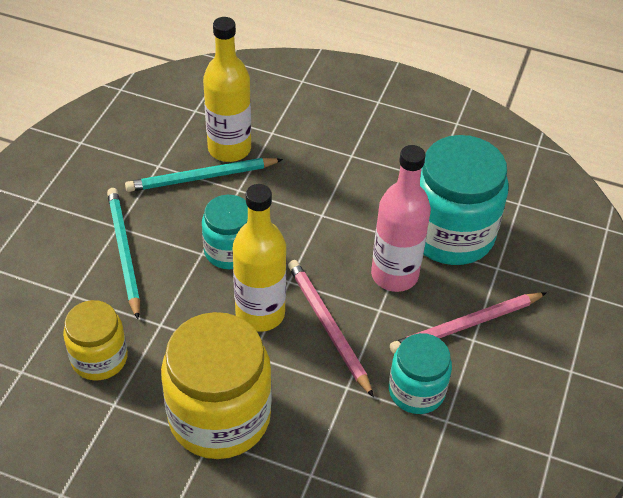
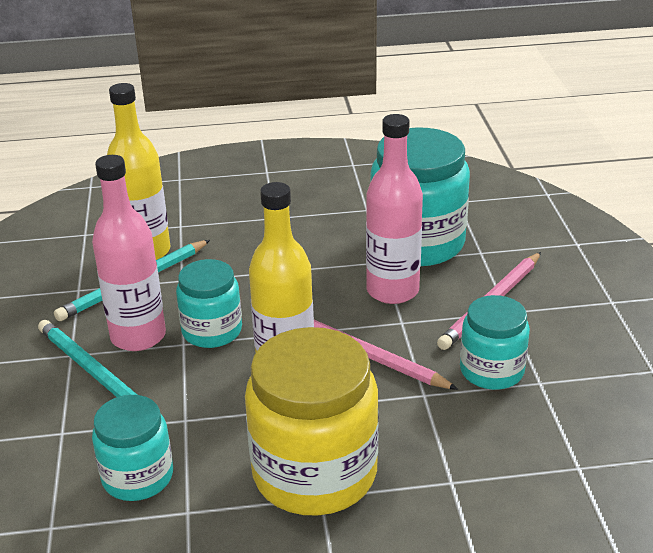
camera: 25 degrees left, 15 degrees down
yellow jar [63,300,128,381] -> turquoise jar [92,395,173,501]
none -> pink bottle [92,155,166,351]

